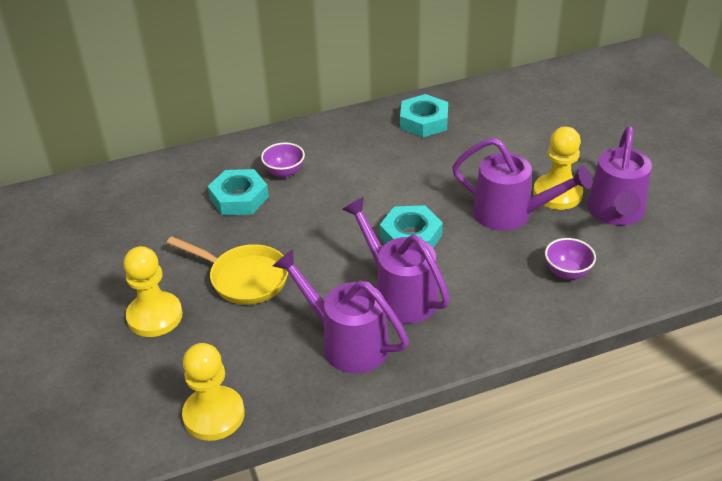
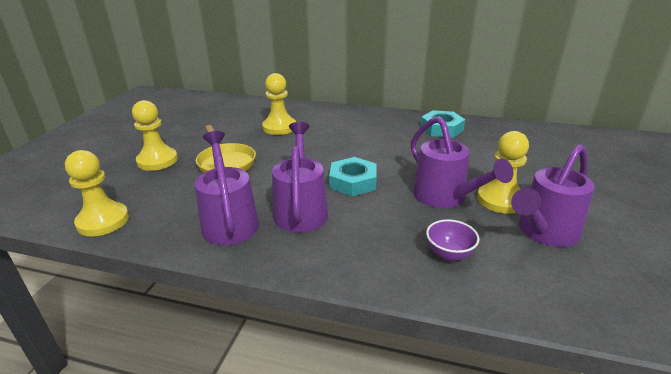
camera: 35 degrees right, 10 degrees down
turquoise nut [208,169,269,215] -> yellow pawn [262,73,296,135]
purple bowl [261,143,305,178] -> none

